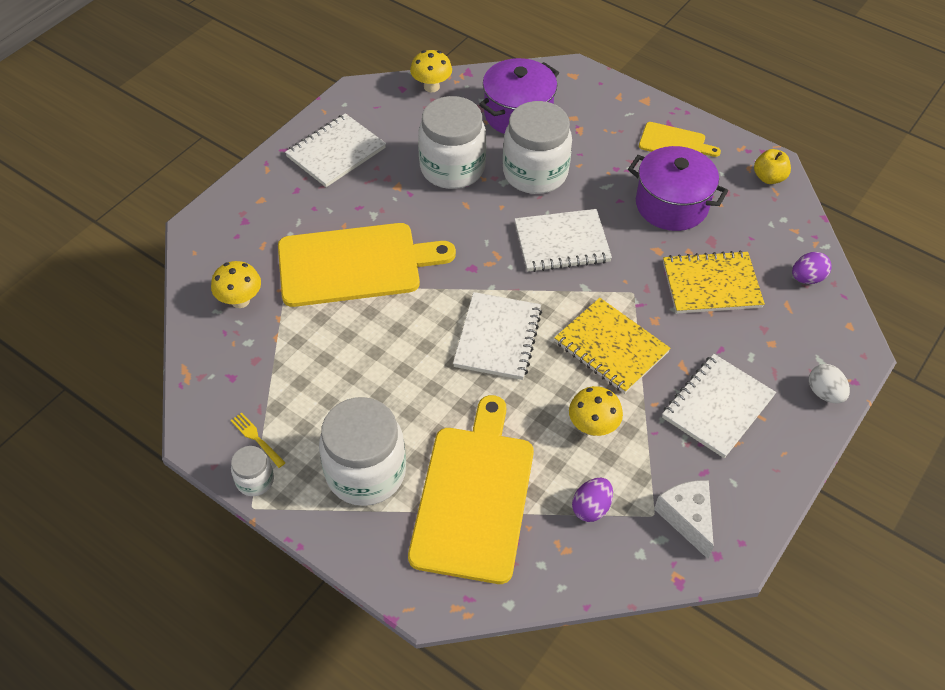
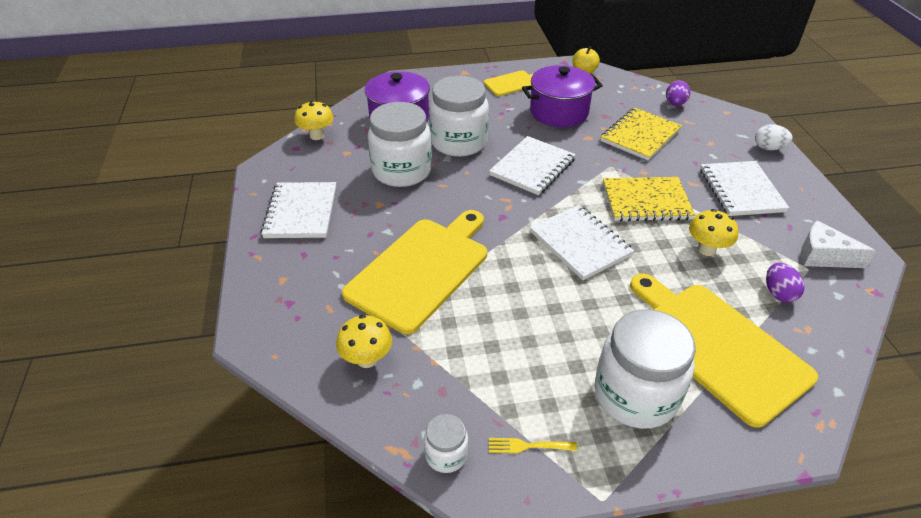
camera: 45 degrees left, 10 degrees down
white jar [231,446,274,496] -> white jar moved to [424,414,469,473]

